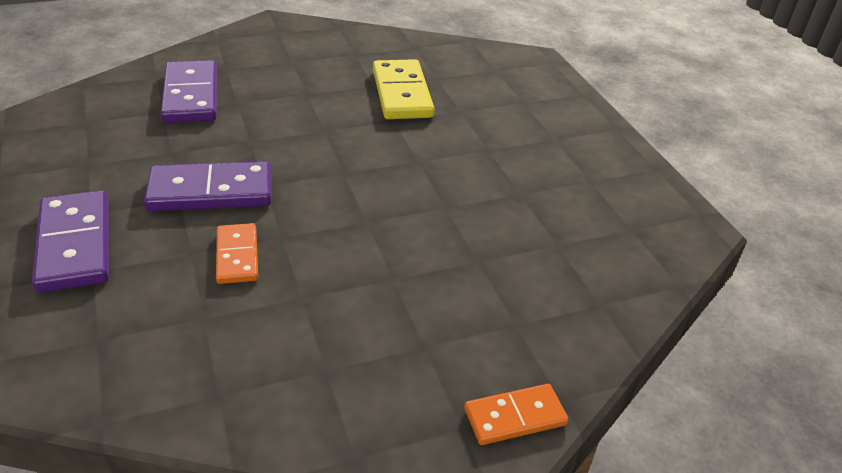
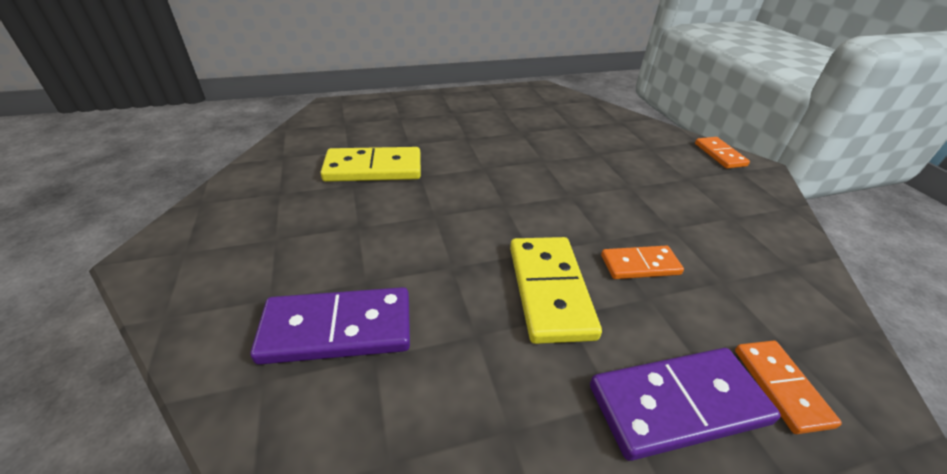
camera: 85 degrees left, 0 degrees up
purple domino [144,161,271,211] -> yellow domino [510,237,602,344]
none -> orange domino [735,341,842,434]

